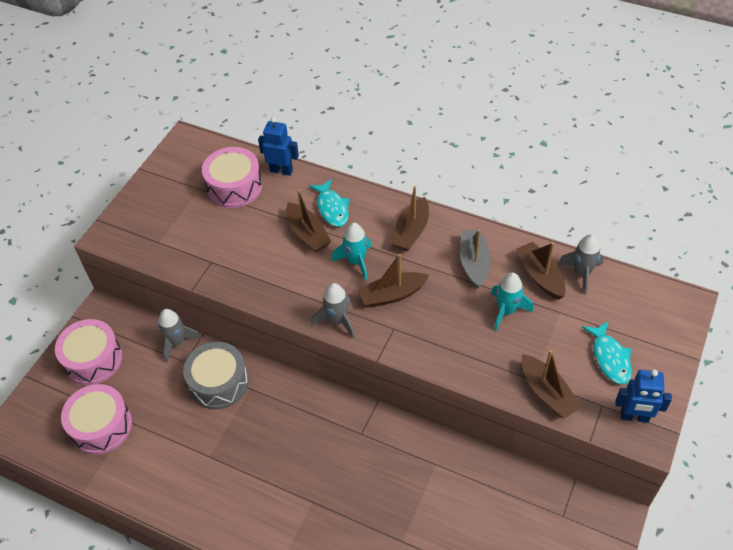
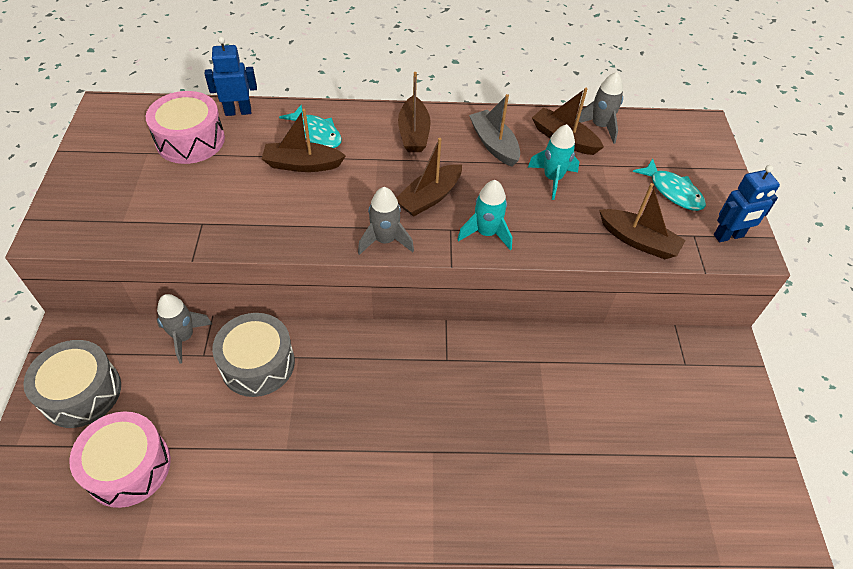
camera: 30 degrees left, 0 degrees up
pink drum [55,319,122,385] -> grey drum [23,340,121,428]
brown boat [286,189,331,252] -> brown boat turned 150 degrees clockwise [262,109,346,172]
turquoise rocket [331,223,371,280] -> turquoise rocket moved to [457,180,512,250]

